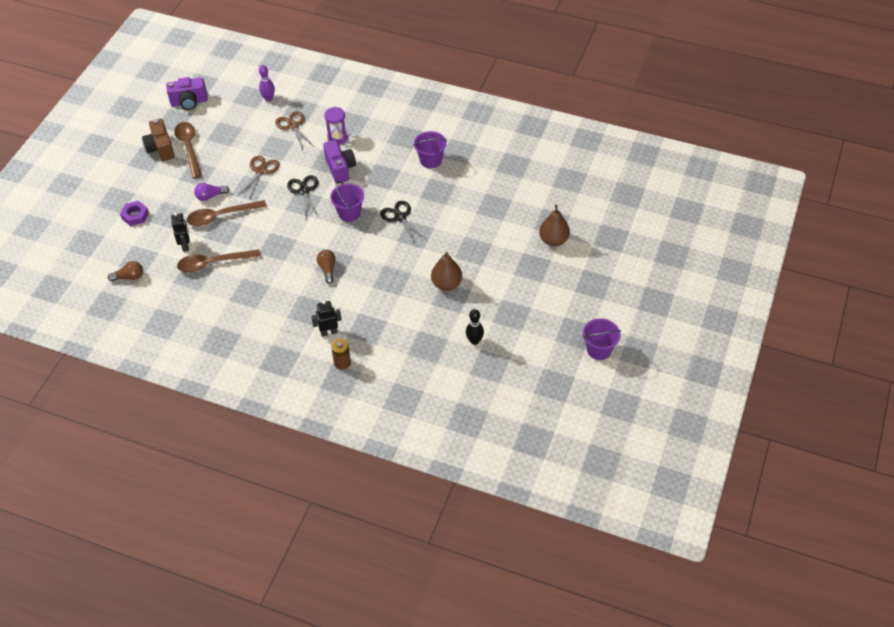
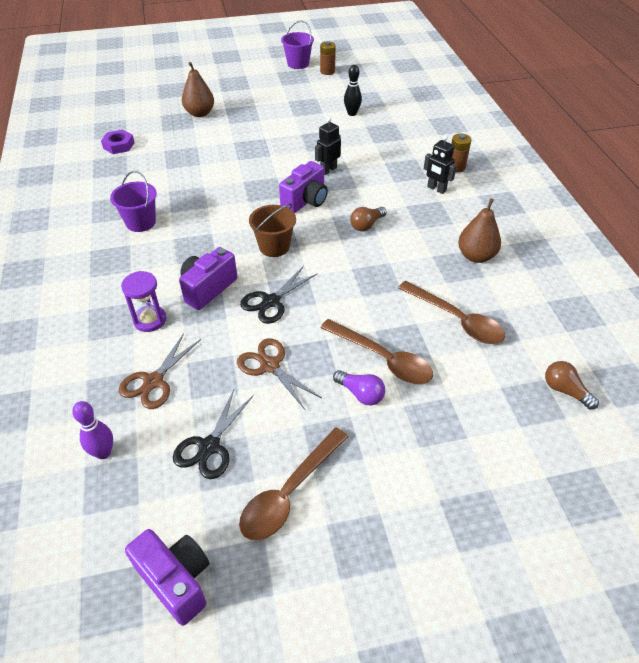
camera: 125 degrees left, 5 degrees down
purple nut [120,201,149,226] -> purple nut moved to [101,130,135,154]
brown camera [142,119,175,161] -> none
black robot [171,212,190,252] -> black robot moved to [315,117,341,175]
brown scissors [237,156,280,199] -> brown scissors turned 60 degrees clockwise [237,338,322,410]
purple bucket [330,181,364,222] -> brown bucket [249,203,296,257]
black scissors [380,201,427,245] -> black scissors moved to [173,390,254,479]
brown pear [431,252,462,291] -> brown pear moved to [458,198,501,263]
none -> purple camera [279,161,328,213]
none -> brown battery [320,41,336,75]

